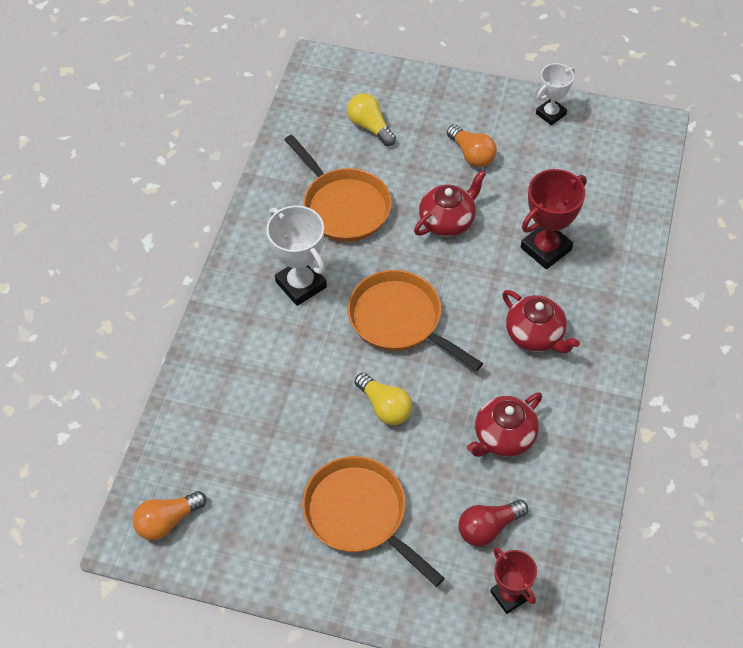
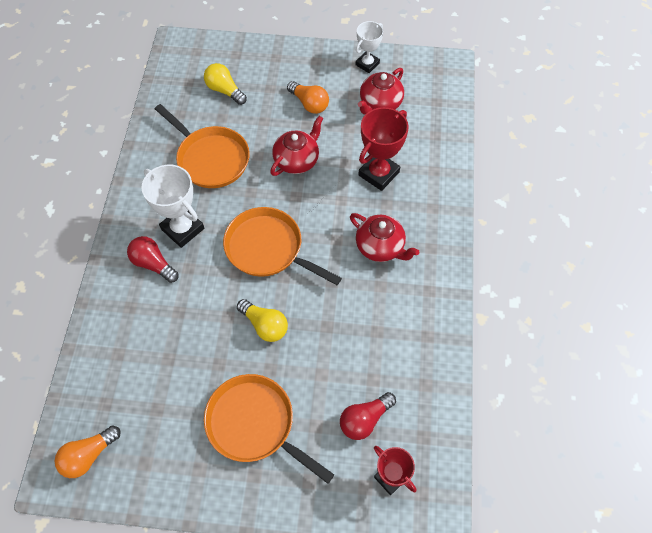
camera: 10 degrees left, 5 degrees up
red teapot [467,393,542,457] -> red teapot moved to [358,68,404,114]
none -> red light bulb [127,236,179,283]

